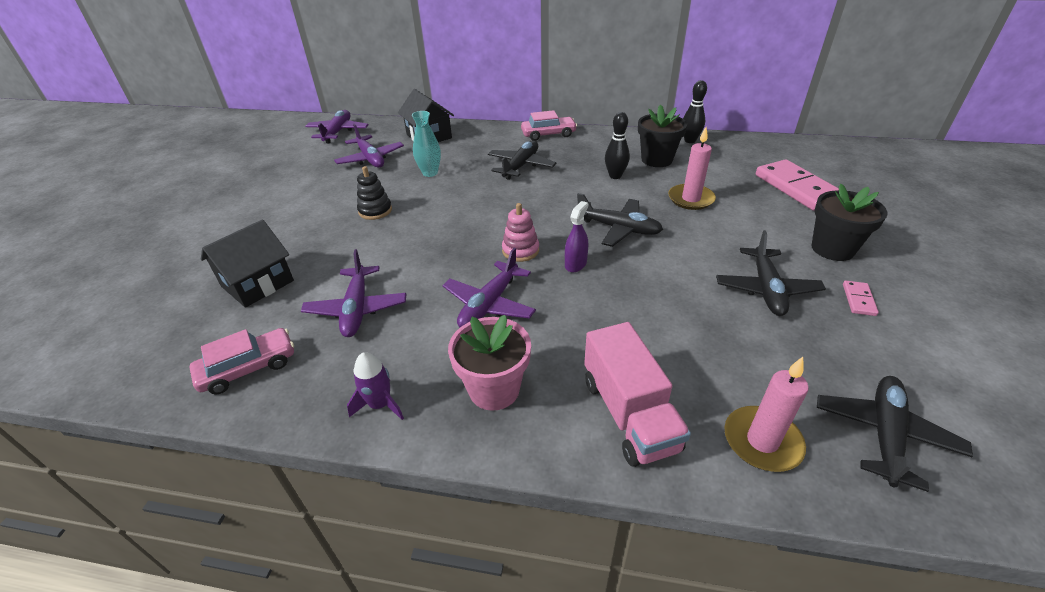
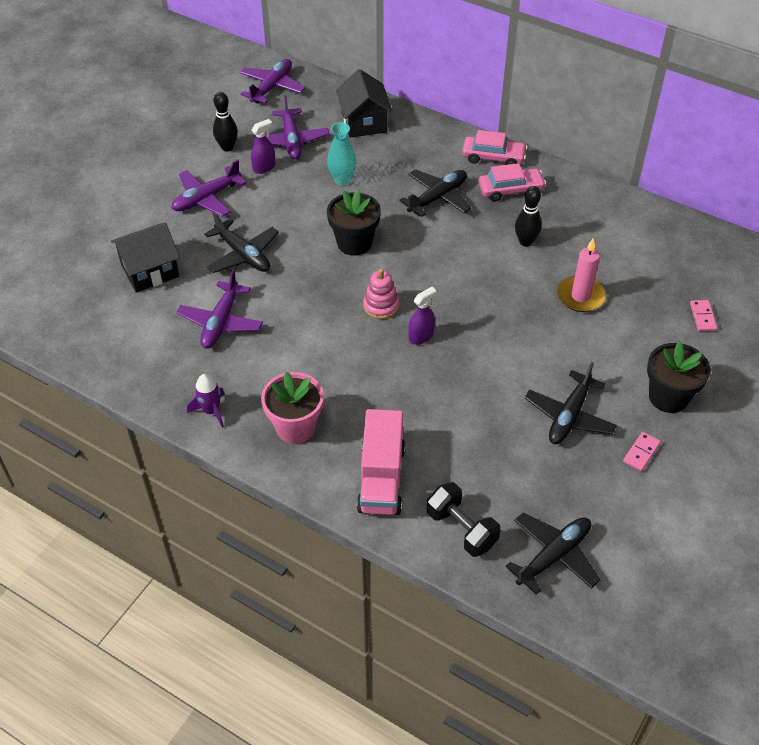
camera: 20 degrees right, 10 degrees up
pink car [189,328,294,394] -> pink car moved to [478,163,546,202]
black stacking toy [357,166,392,220] -> none
purple plane [442,248,536,327] -> purple plane moved to [172,160,246,217]
black plane [577,193,663,247] -> black plane moved to [204,211,279,273]
black flower pot [638,105,687,167] -> black flower pot moved to [327,190,381,256]
black bowling pin [683,80,707,143] -> black bowling pin moved to [213,92,238,151]
pink candle [724,357,809,472] -> black dumbbell [427,482,500,557]
pink domino [756,159,839,211] -> pink domino [690,300,717,331], size x0.44
none -> purple spray bottle [251,119,276,174]

